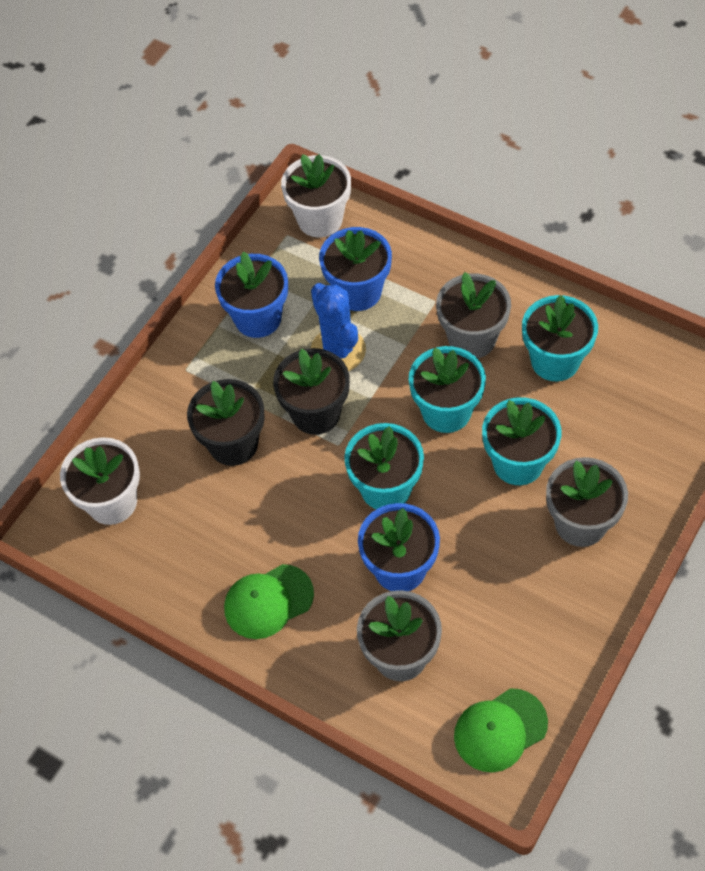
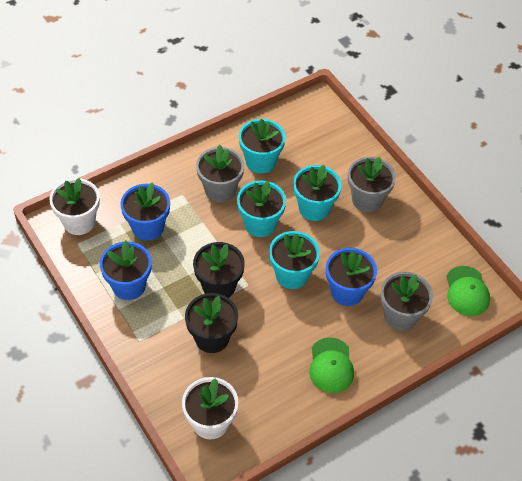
camera: 70 degrees left, 5 degrees down
blue cactus [311,283,366,371] -> none

